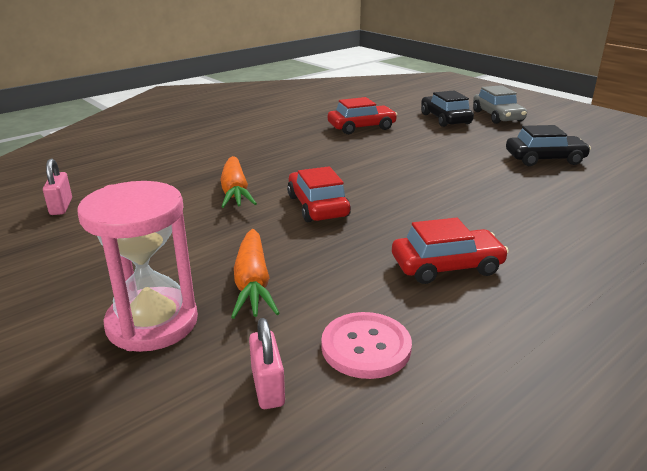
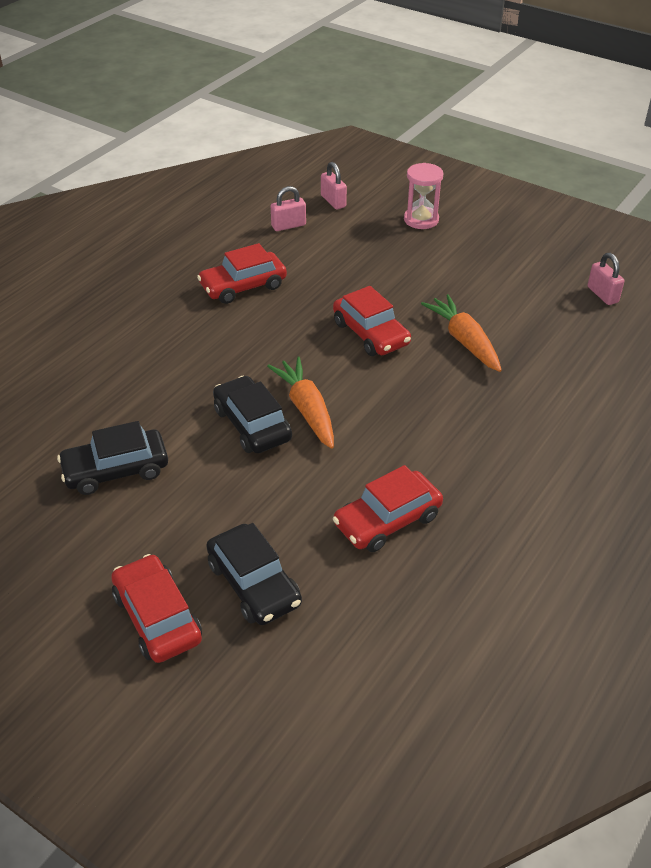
camera: 165 degrees right, 15 degrees up
pink hourglass [77,181,198,352] -> pink hourglass [404,163,443,229], size x0.63
orange carrot [231,229,279,319] -> orange carrot moved to [267,357,334,449]
pink button [321,312,412,379] -> pink padlock [271,186,306,231]
grey car [473,85,527,124] -> red car [111,554,202,663]
none -> black car [213,376,292,453]

